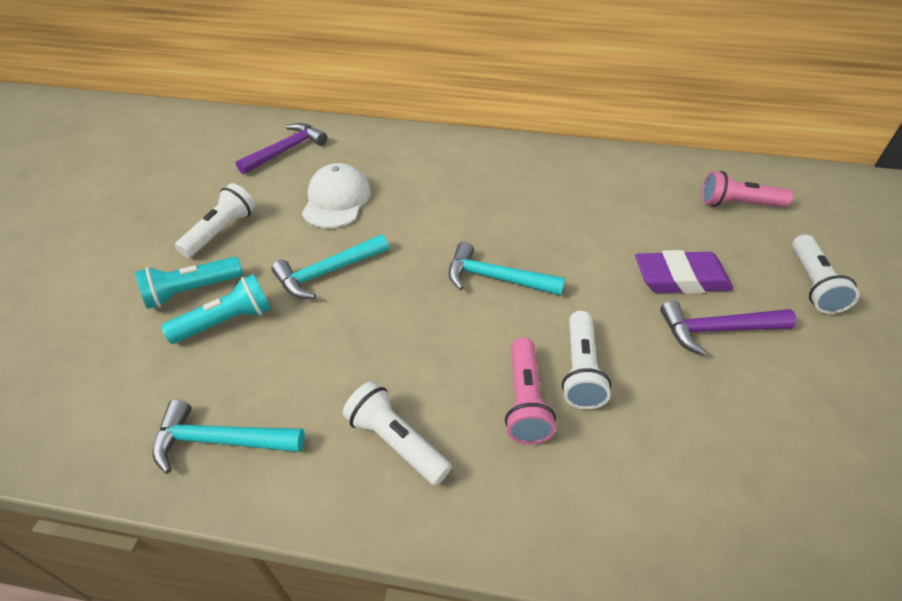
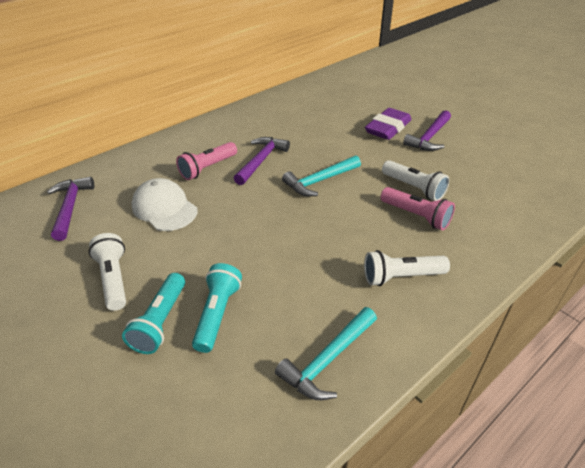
camera: 50 degrees left, 5 degrees down
turquoise hammer [272,234,389,299] -> none
pink flashlight [701,171,793,207] -> pink flashlight moved to [176,142,237,180]
white flashlight [792,235,860,314] -> none
none -> purple hammer [234,137,290,185]

